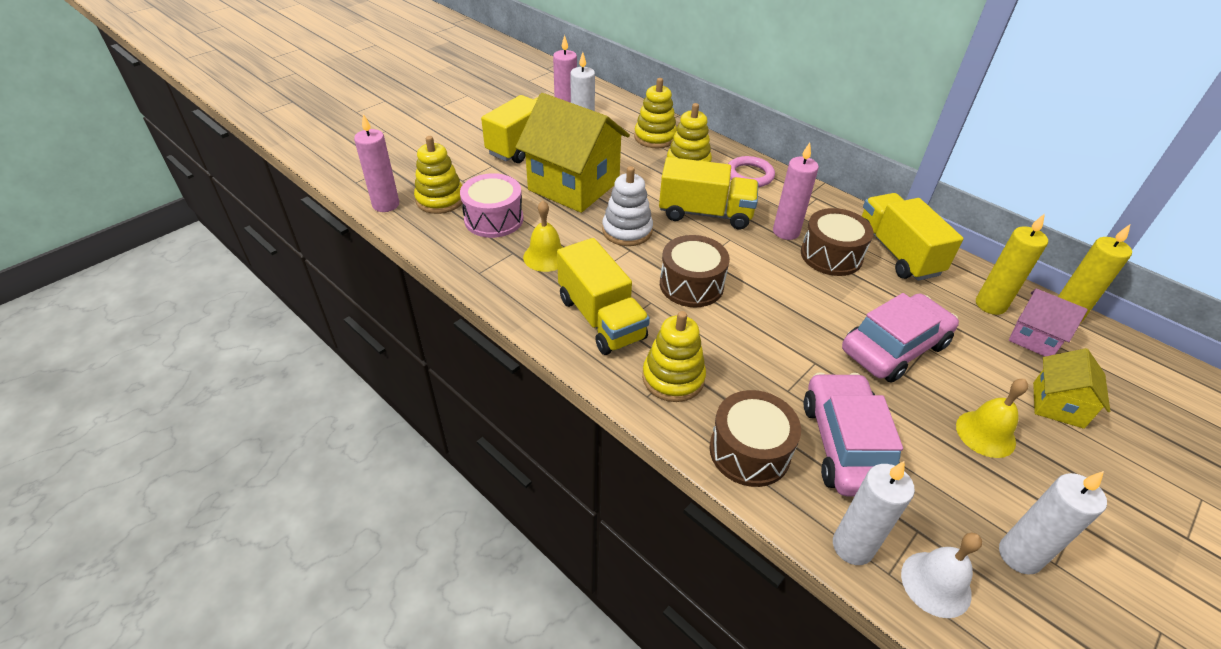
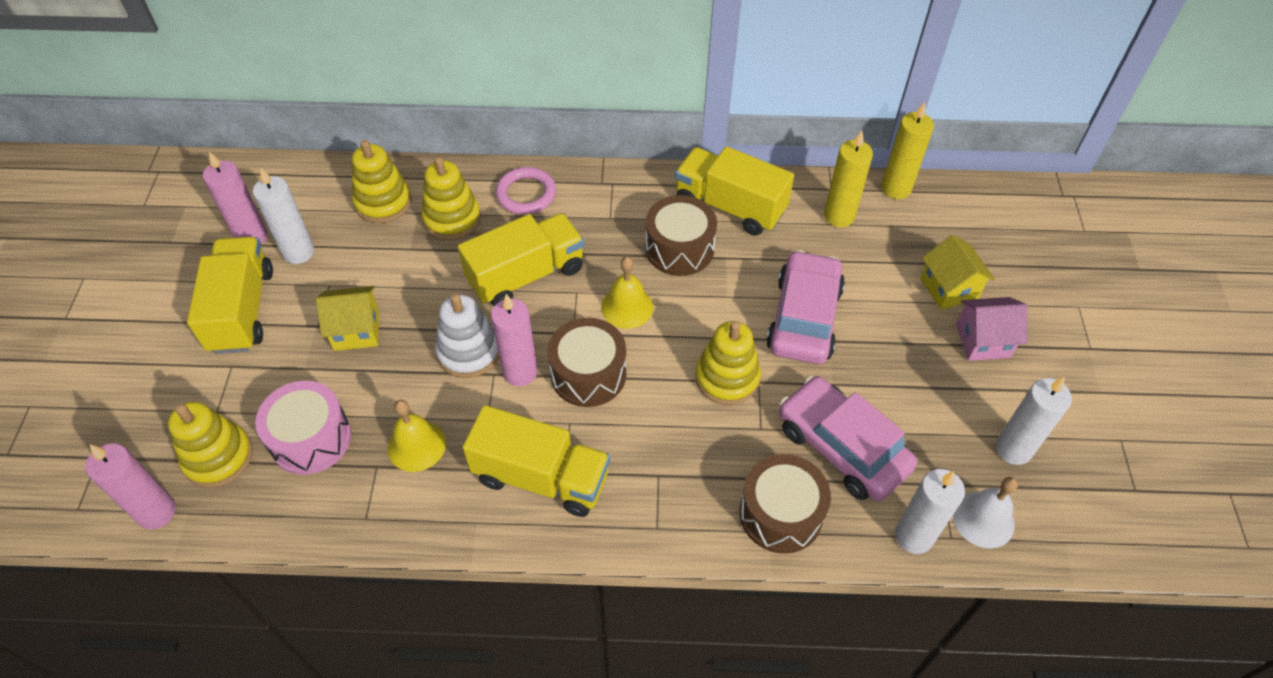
camera: 40 degrees left, 10 degrees up
yellow house [515,93,630,213] -> yellow house [316,286,379,351], size x0.50
yellow stacking toy [642,311,706,402] -> yellow stacking toy moved to [695,321,761,405]
pink candle [773,143,819,240] -> pink candle moved to [491,294,538,386]
yellow bell [956,379,1028,458] -> yellow bell moved to [601,257,654,329]
pink house [1009,289,1088,357] -> pink house moved to [956,297,1027,361]

